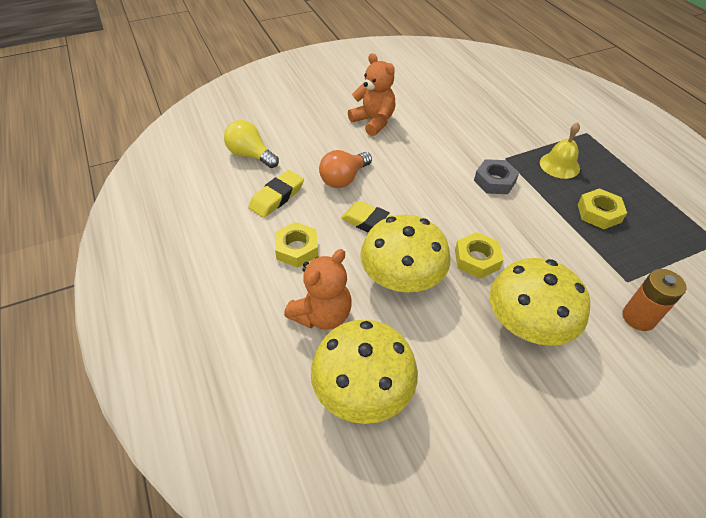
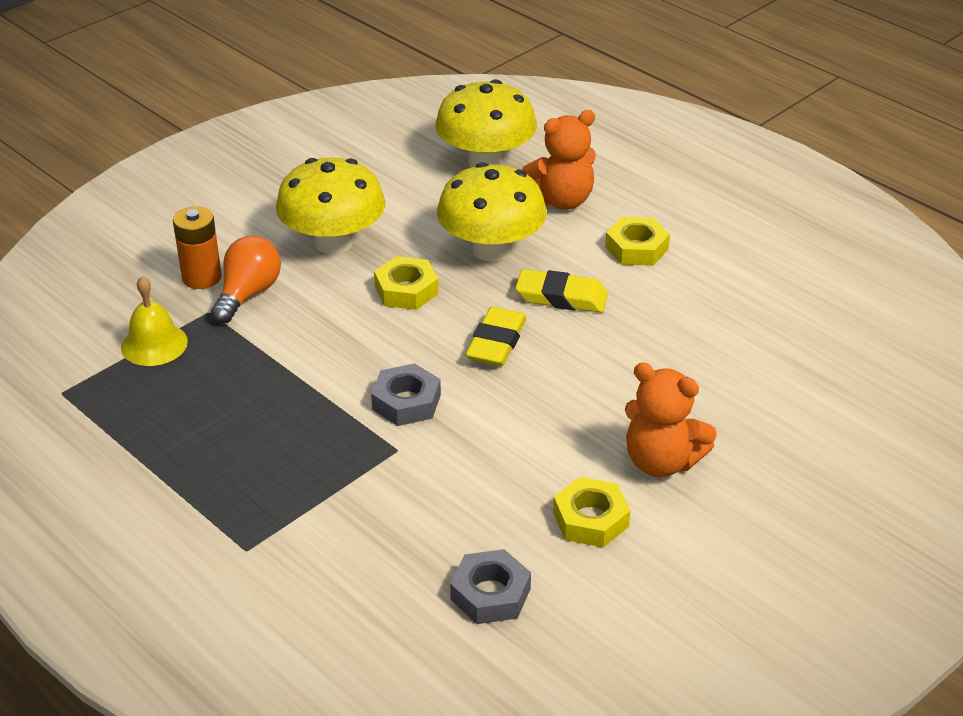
camera: 160 degrees right, 10 degrees down
yellow light bulb [224,120,279,168] -> none
yellow eraser [248,170,304,218] -> yellow eraser moved to [466,307,527,366]
orange teddy bear [284,249,352,330] -> orange teddy bear turned 135 degrees counterclockwise [522,110,596,210]
orange light bulb [319,150,372,188] -> orange light bulb moved to [211,236,281,323]
yellow bell [540,122,580,179] -> yellow bell moved to [121,276,188,366]
yellow nut [578,188,627,229] -> yellow nut moved to [553,477,630,548]
none -> grey nut [450,549,531,624]

